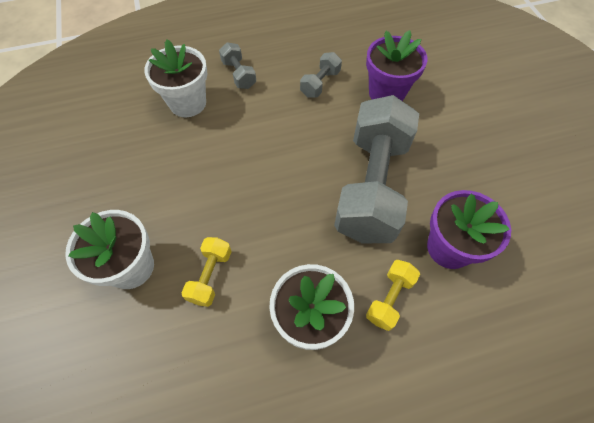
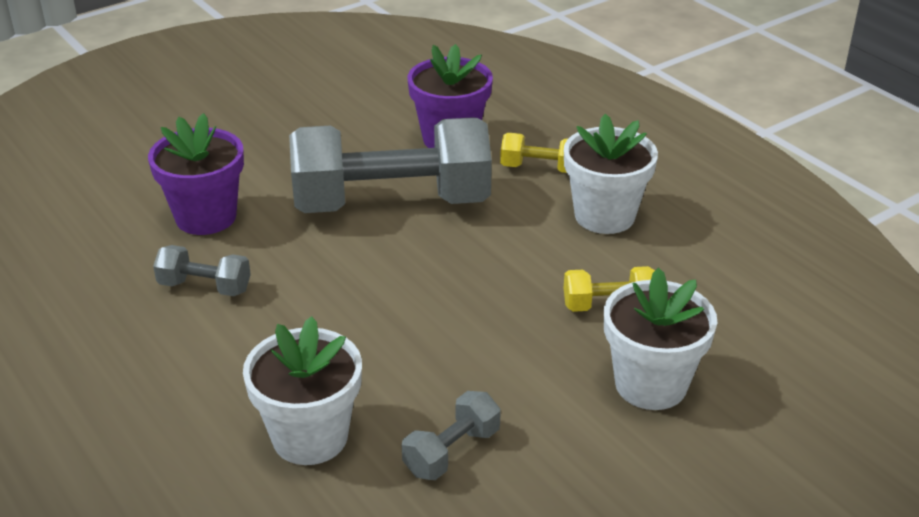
camera: 110 degrees left, 25 degrees down
grey dumbbell [219,42,256,89] -> grey dumbbell moved to [402,391,501,480]

